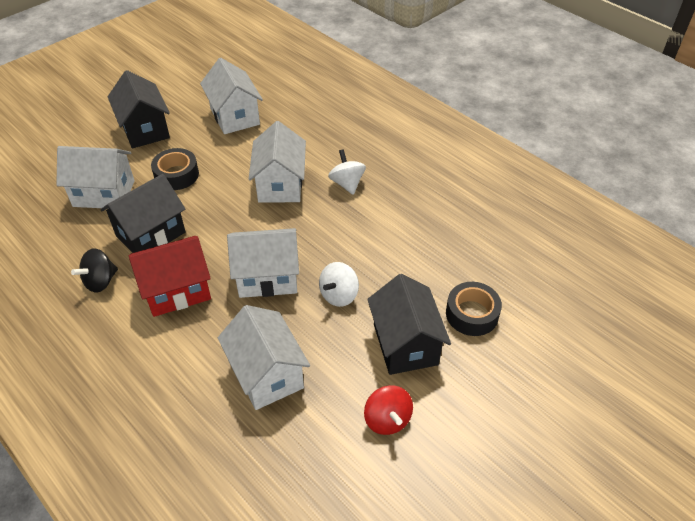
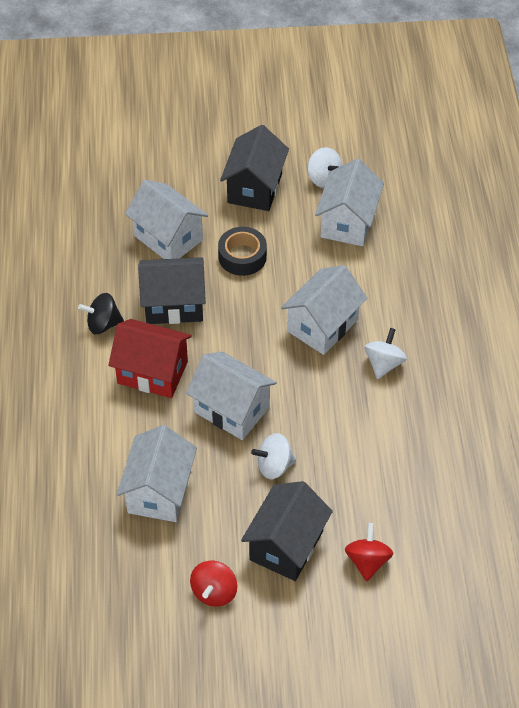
camera: 40 degrees right, 5 degrees up
black tape [446,282,502,336] -> red spinning top [345,523,393,581]
none -> white spinning top [307,147,342,188]

